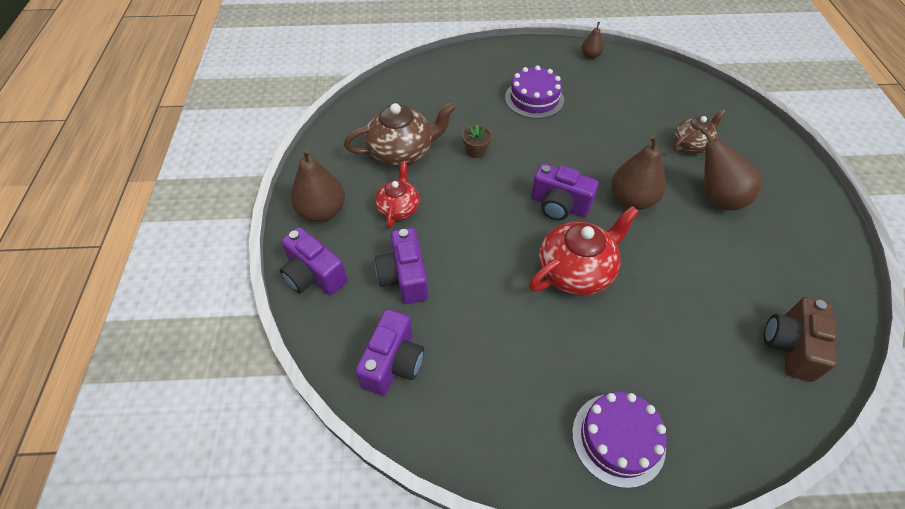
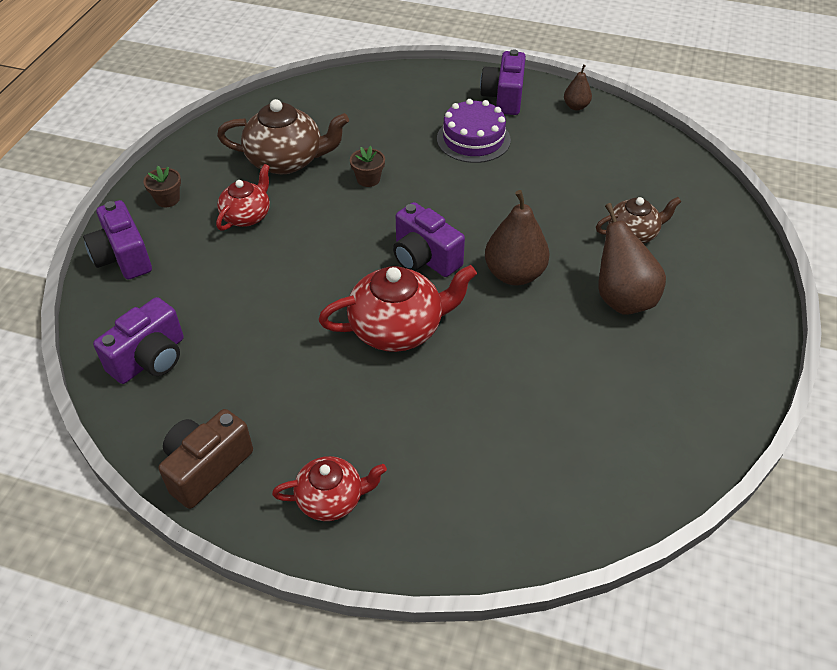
camera: 20 degrees right, 5 degrees down
brown pear [291,148,345,222] -> brown flower pot [143,166,181,207]
purple camera [375,228,428,304] -> purple camera moved to [480,49,526,115]
purple cake [572,392,667,488] -> red teapot [272,456,387,521]
brown camera [764,297,837,382] -> brown camera moved to [158,409,253,509]

